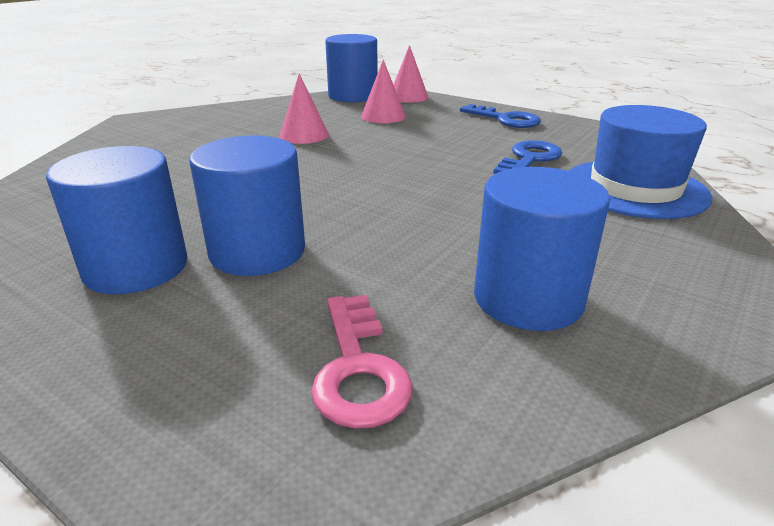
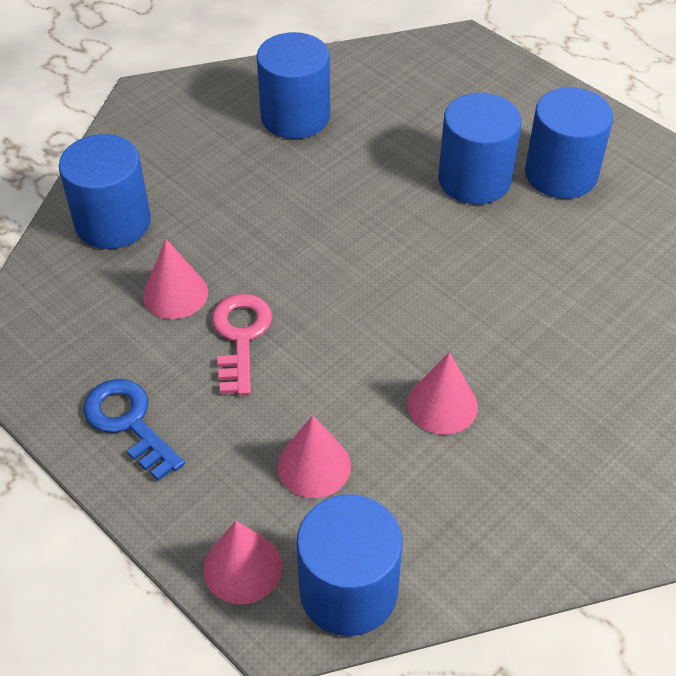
camera: 170 degrees left, 20 degrees up
pink key [311,295,413,429] -> pink key moved to [212,294,272,395]
blue key [493,140,562,174] -> pink cone [143,239,208,319]
blue hat [569,105,712,219] -> blue cylinder [59,134,151,249]

